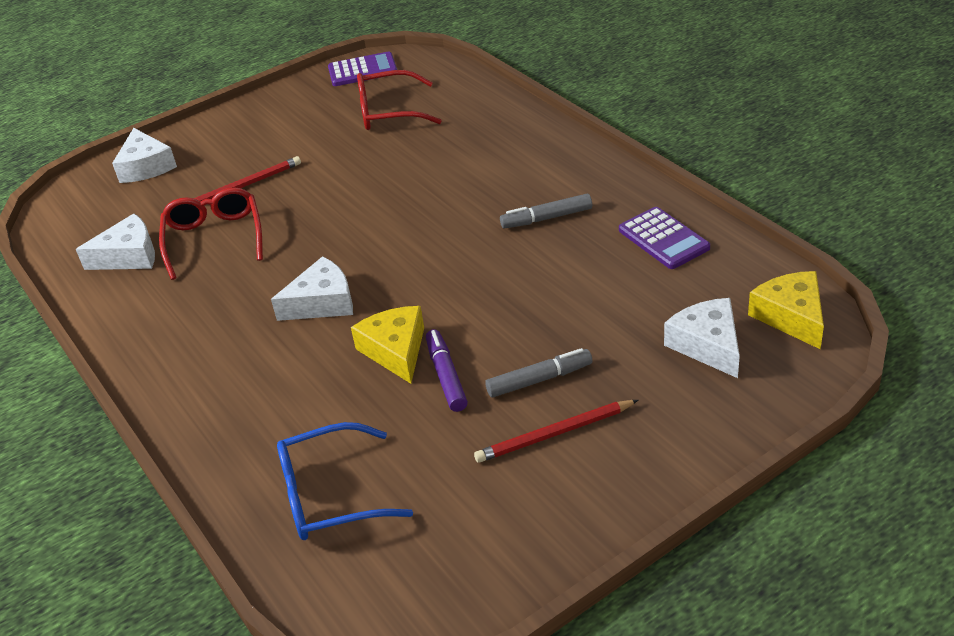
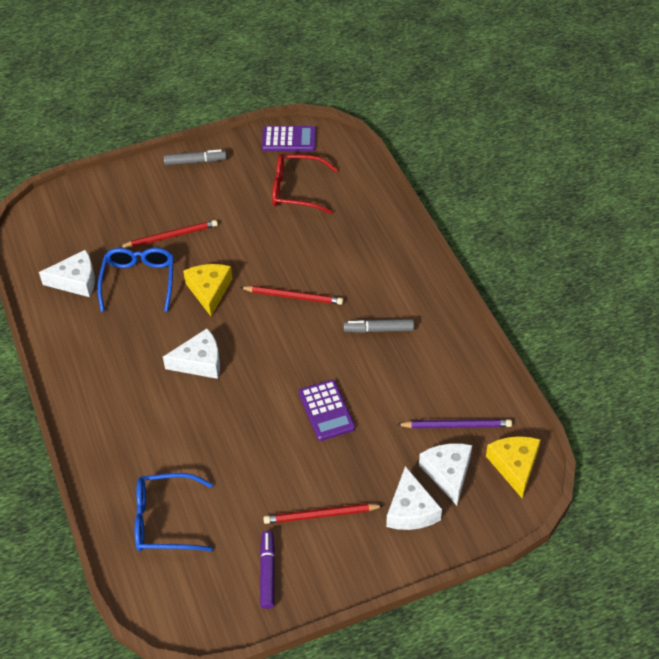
camera: 10 degrees right, 10 degrees up
white cheese [112,128,177,183] -> white cheese moved to [386,466,442,530]
red glasses [159,187,263,280] -> blue glasses [97,248,174,312]
yellow cheese [351,306,424,384] -> yellow cheese moved to [183,264,232,316]
purple marker [426,329,468,412] -> purple marker moved to [260,531,275,609]
grey marker [485,348,592,398] -> grey marker moved to [164,149,227,165]
purple calculator [619,207,710,269] -> purple calculator moved to [298,380,355,441]
none -> red pencil [240,286,343,305]
none -> purple pencil [397,419,512,428]

